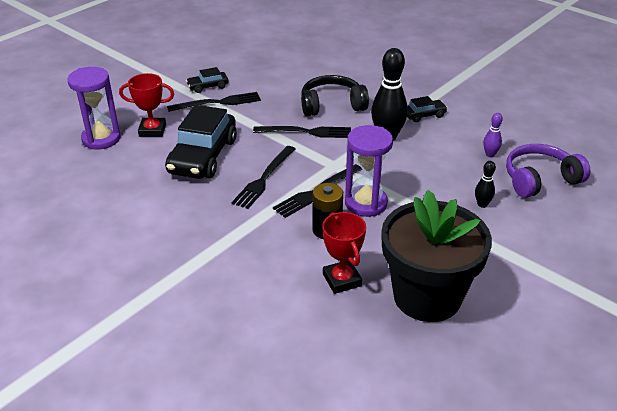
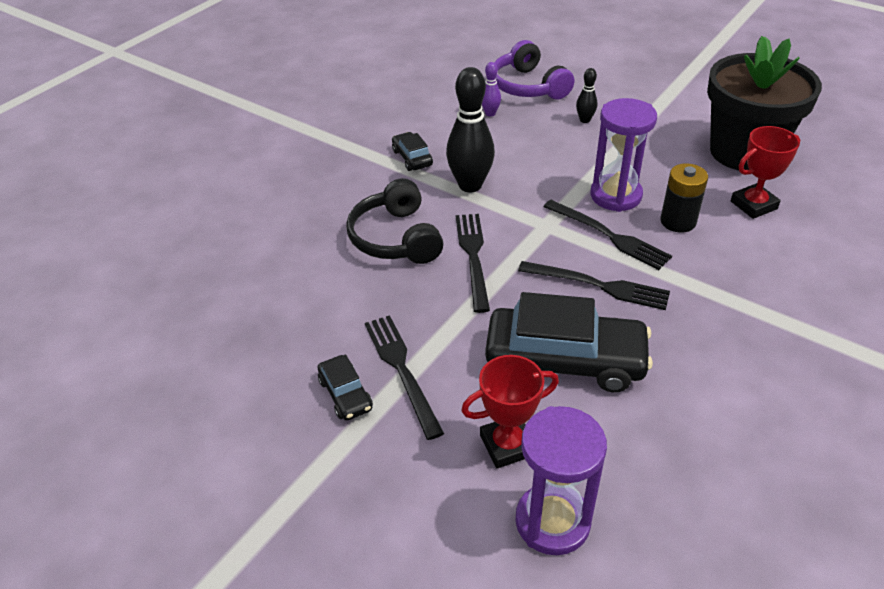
camera: 95 degrees left, 5 degrees up
red trophy [119,73,174,137] -> red trophy turned 75 degrees clockwise [461,355,559,468]

